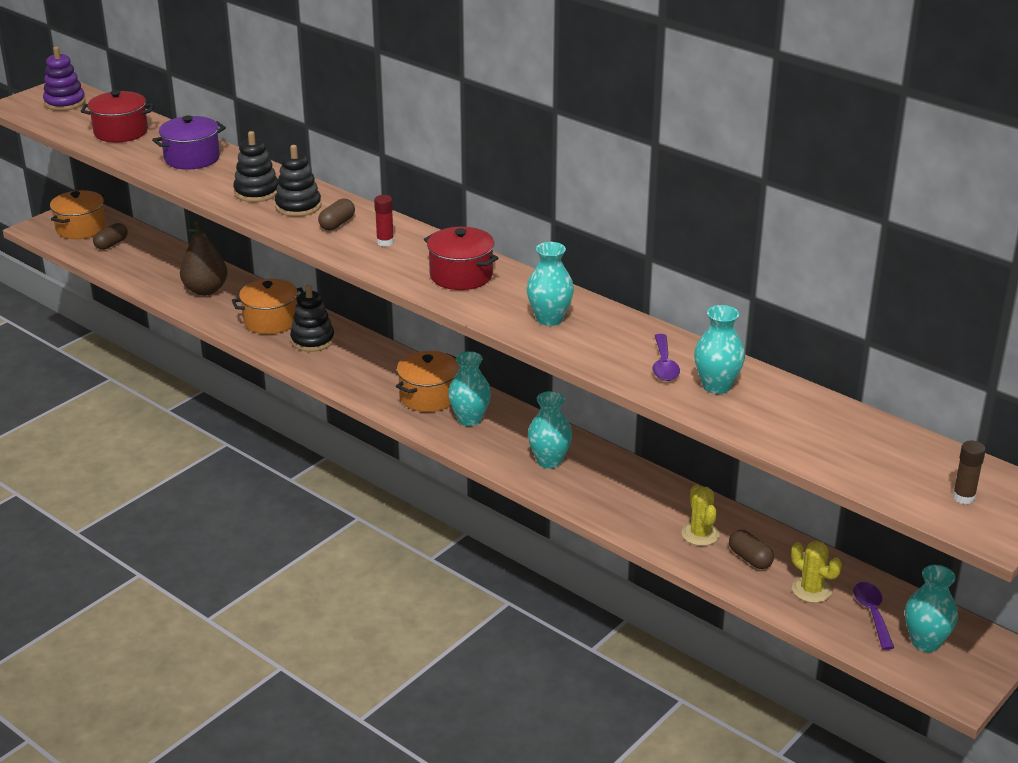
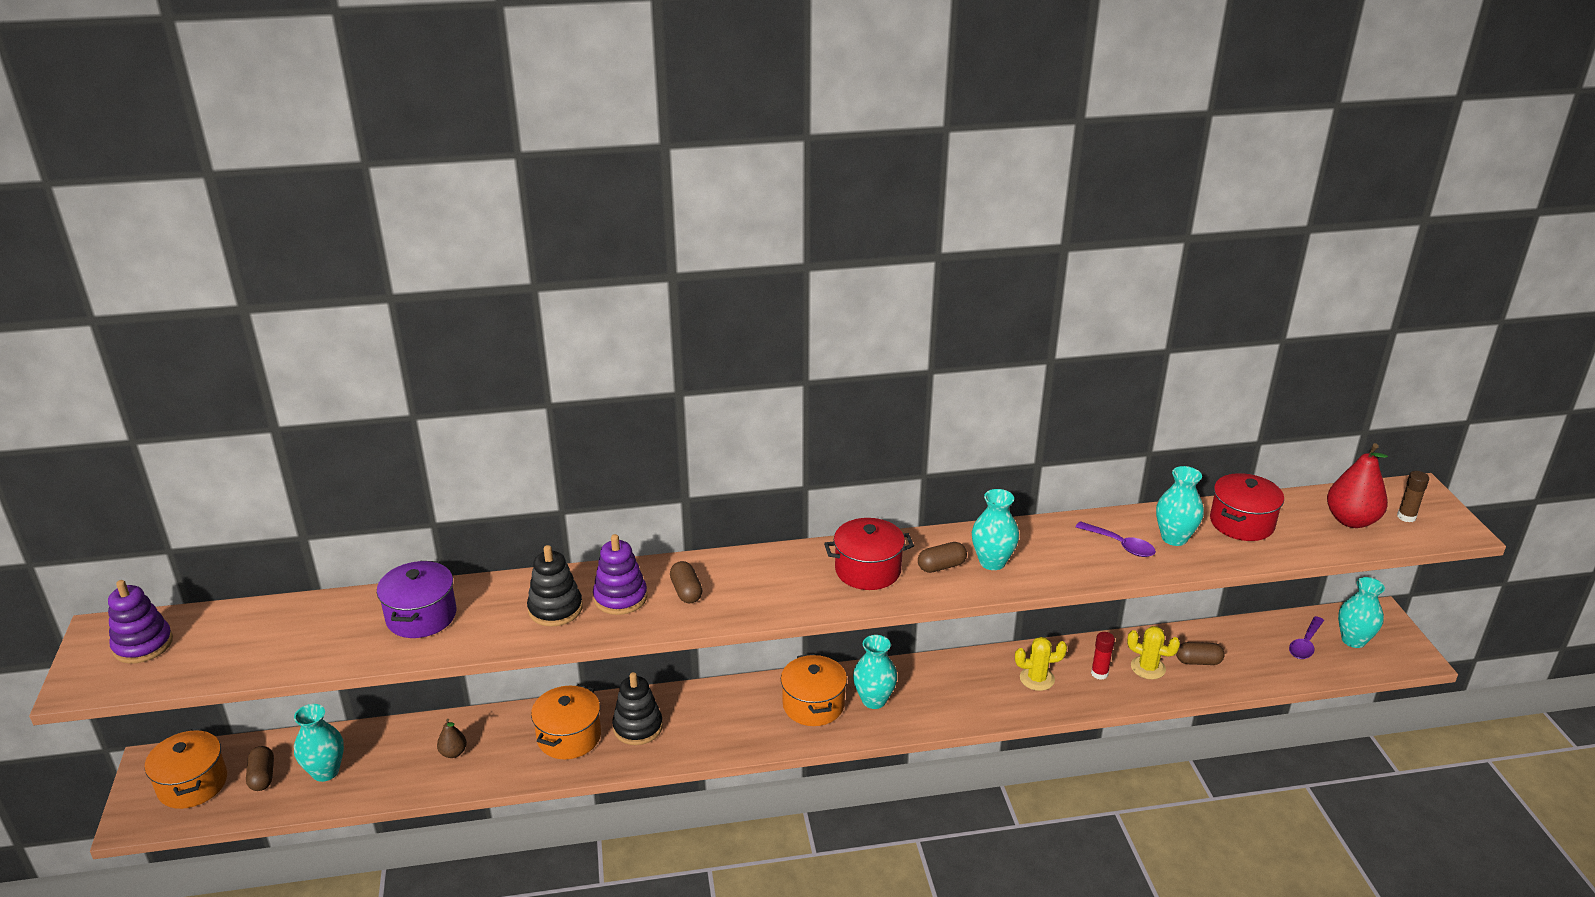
camera: 50 degrees left, 0 degrees up
red pot [81,90,154,143] -> red pot moved to [1210,473,1284,541]
brown pear [180,221,228,296] -> brown pear [437,719,467,758], size x0.50
black stacking toy [275,145,321,217] -> purple stacking toy [593,534,647,615]
red glue stick [374,195,394,246] -> red glue stick moved to [1091,632,1115,680]
turquoise vase [528,391,572,469] -> turquoise vase moved to [294,704,344,782]
yellow cactus [791,541,842,603] -> yellow cactus moved to [1015,637,1067,691]
purple spoon [853,582,894,650] -> purple spoon turned 90 degrees counterclockwise [1289,616,1324,659]
none -> brown capsule [918,542,967,573]
none -> red pear [1327,443,1388,528]

